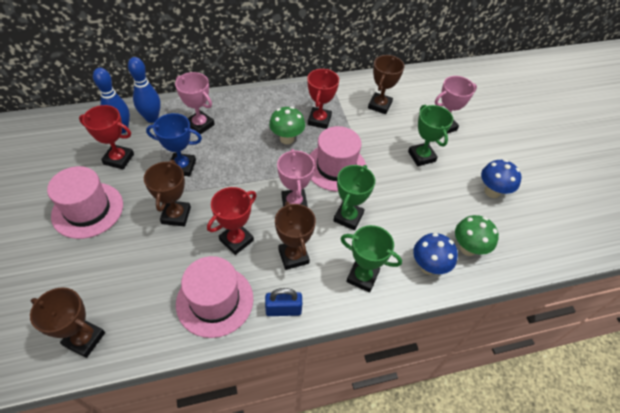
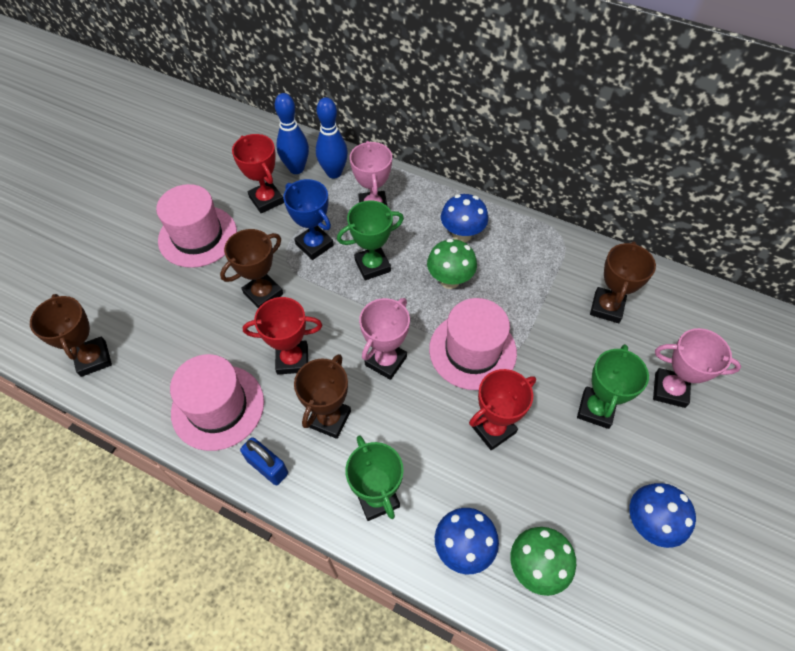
camera: 45 degrees right, 5 degrees up
red trophy [307,69,339,129] -> red trophy moved to [469,369,536,450]
green trophy [333,165,375,230] -> green trophy moved to [337,200,404,281]
brown trophy [368,55,405,114] -> brown trophy turned 45 degrees counterclockwise [590,242,656,323]
none -> blue mushroom [441,194,488,242]

